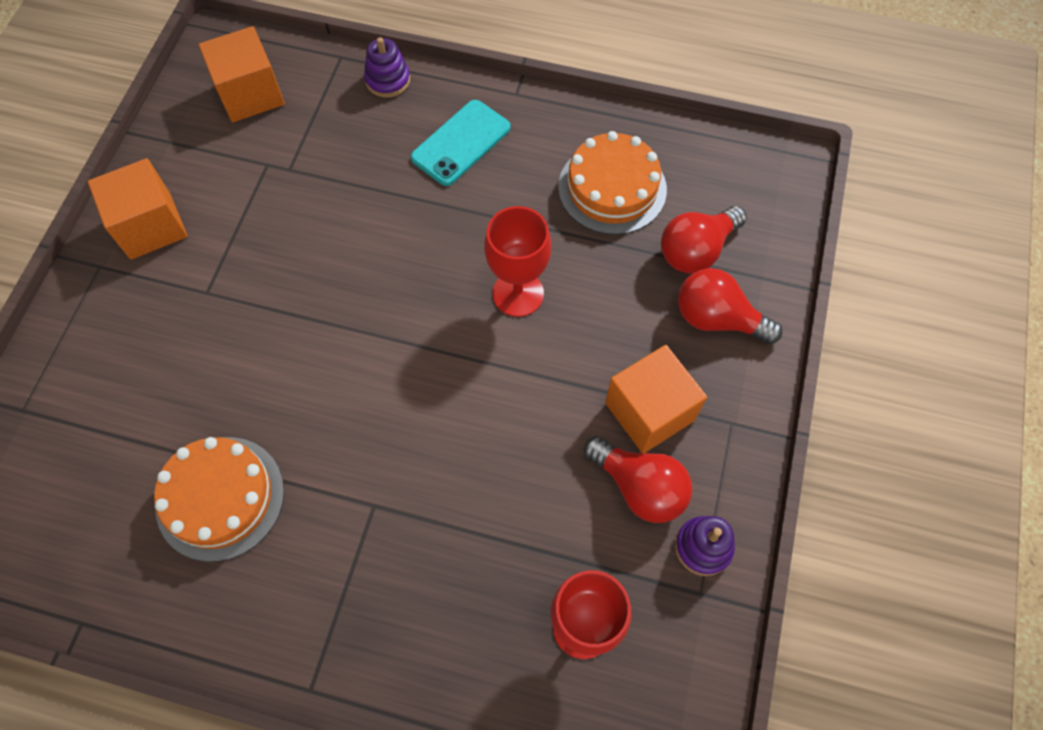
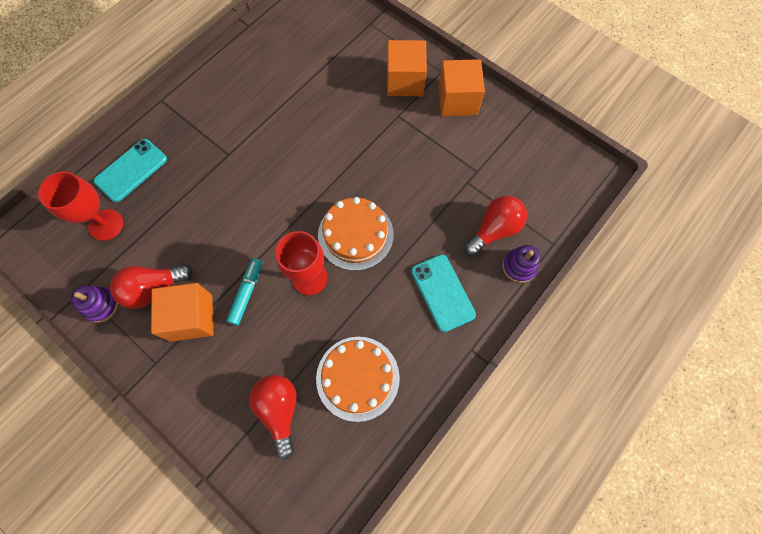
camera: 115 degrees right, 5 degrees up
orange cake [154,437,284,562] -> orange cake moved to [318,197,394,271]
orange cube [199,26,285,122] -> orange cube moved to [387,40,427,96]
red light bulb [678,268,783,345] -> red light bulb moved to [464,196,527,256]
none -> turquoise phone [94,139,167,202]
none -> turquoise marker [226,258,262,325]

